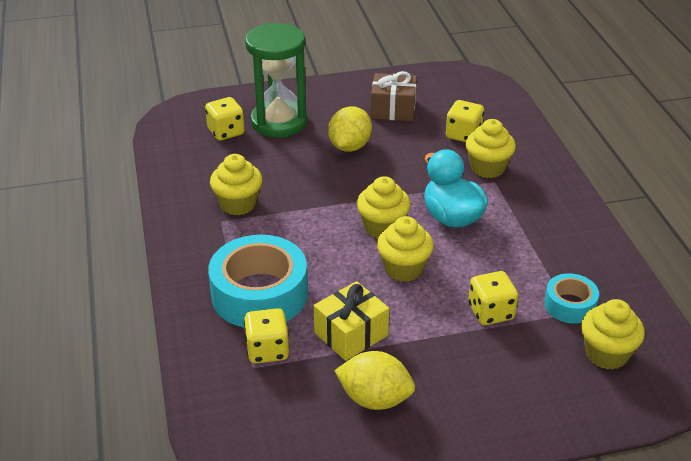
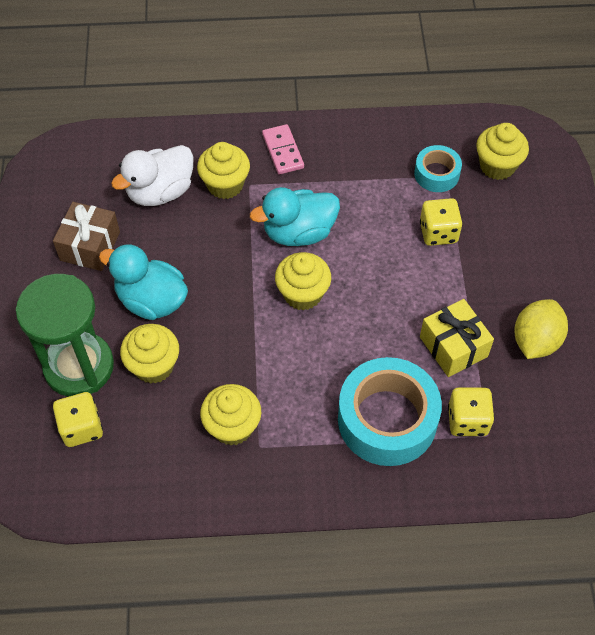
camera: 80 degrees left, 20 degrees up
yellow lemon [328,106,372,152] -> turquoise duck [99,244,188,320]
yellow cupcake [377,216,434,282] -> yellow cupcake moved to [120,324,179,384]
yellow dice [446,100,484,142] -> white duck [111,145,194,206]
none -> pink domino [262,124,304,175]

